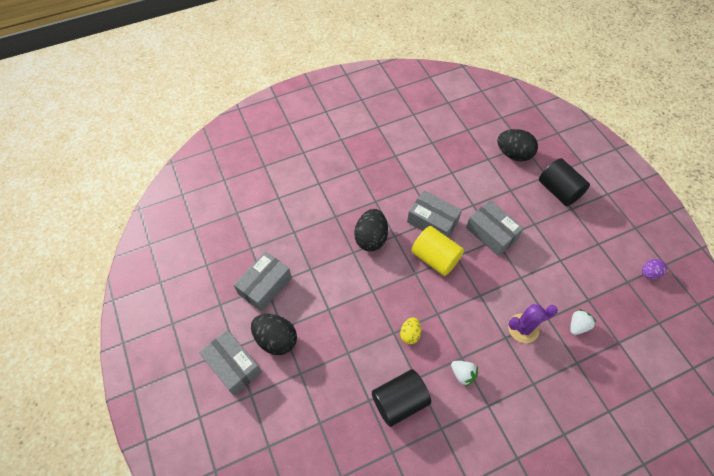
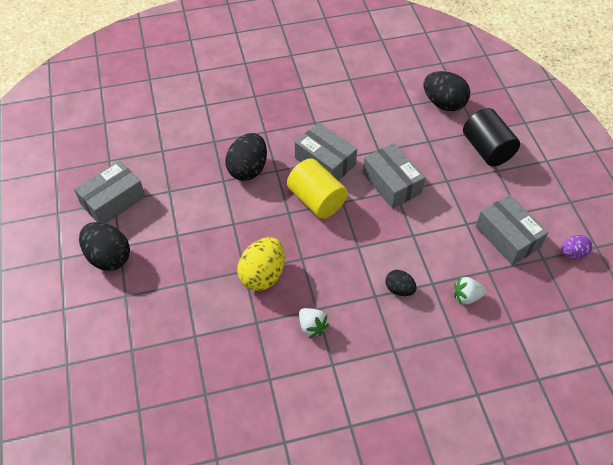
camera: 10 degrees right, 5 degrees down
grey box [199,330,262,396] -> grey box moved to [476,195,548,265]
black cylinder [372,369,431,427] -> none
yellow egg [400,317,421,344] -> yellow egg [237,237,285,291], size x1.78
purple cactus [508,304,558,343] -> black egg [385,270,417,296]
white strawberry [570,309,596,335] -> white strawberry turned 150 degrees counterclockwise [454,277,486,305]

